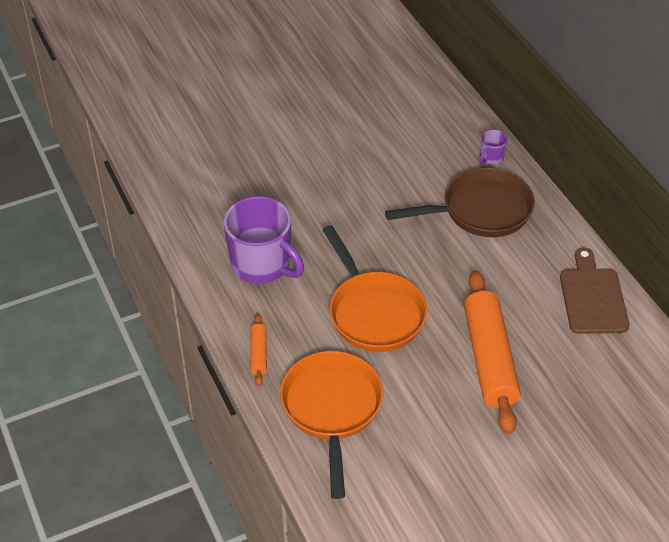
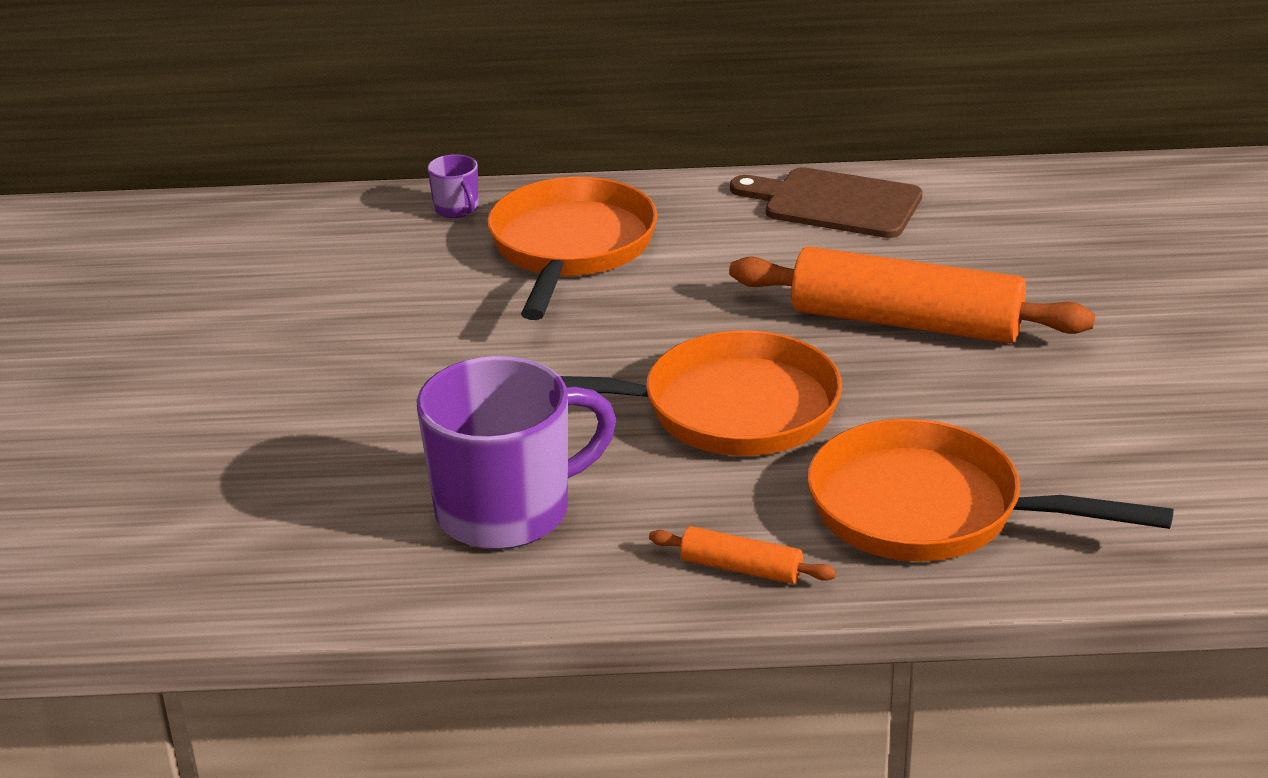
camera: 65 degrees left, 15 degrees down
brown pan [385,168,535,237] -> orange pan [487,177,658,320]

